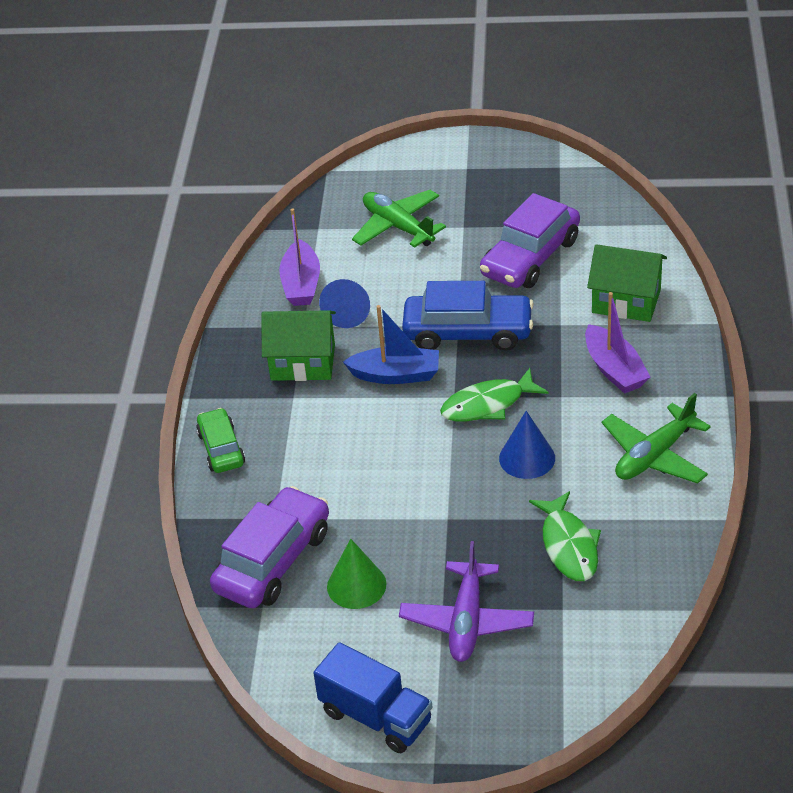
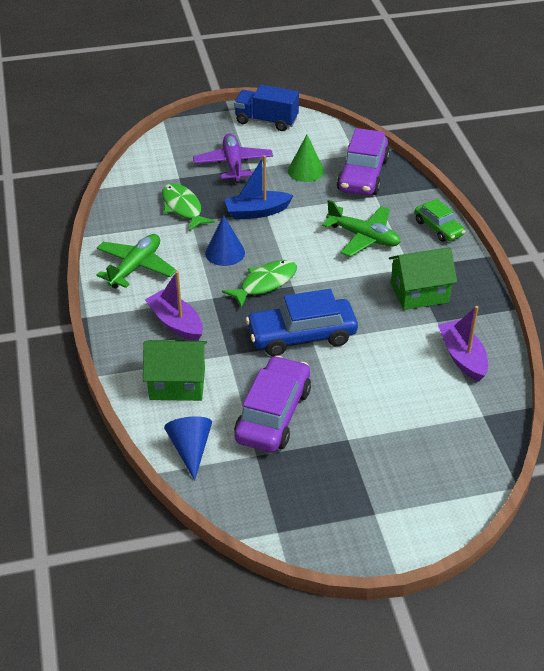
camera: 160 degrees right, 0 degrees up
blue cone [319,279,370,328] -> blue cone moved to [164,416,212,481]
blue boat [343,305,439,384] -> blue boat moved to [224,155,294,219]
green plane [352,190,446,248] -> green plane moved to [322,200,401,257]

